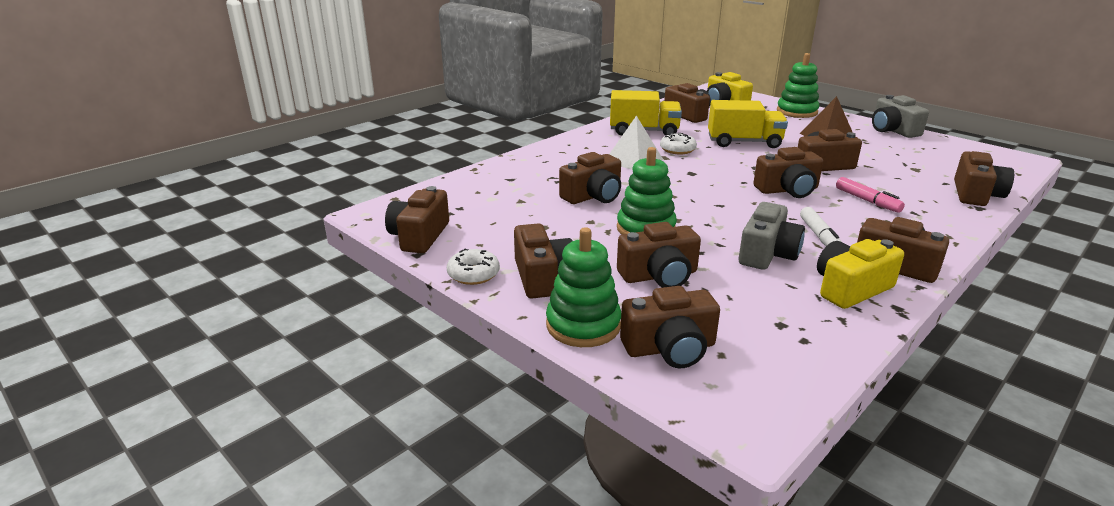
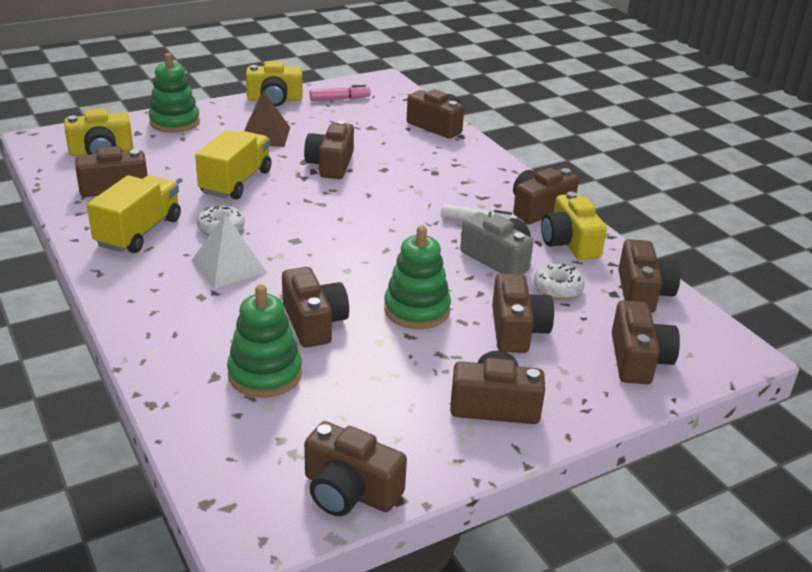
camera: 75 degrees left, 5 degrees up
white donut [447,249,500,285] -> white donut moved to [534,263,585,300]
green stacking toy [546,227,621,347] -> green stacking toy moved to [227,284,302,398]
brown camera [753,147,823,198] -> brown camera moved to [618,239,680,313]
pink marker [836,177,905,213] -> pink marker moved to [310,85,371,101]
grey camera [872,95,929,138] -> yellow camera [246,61,303,107]

